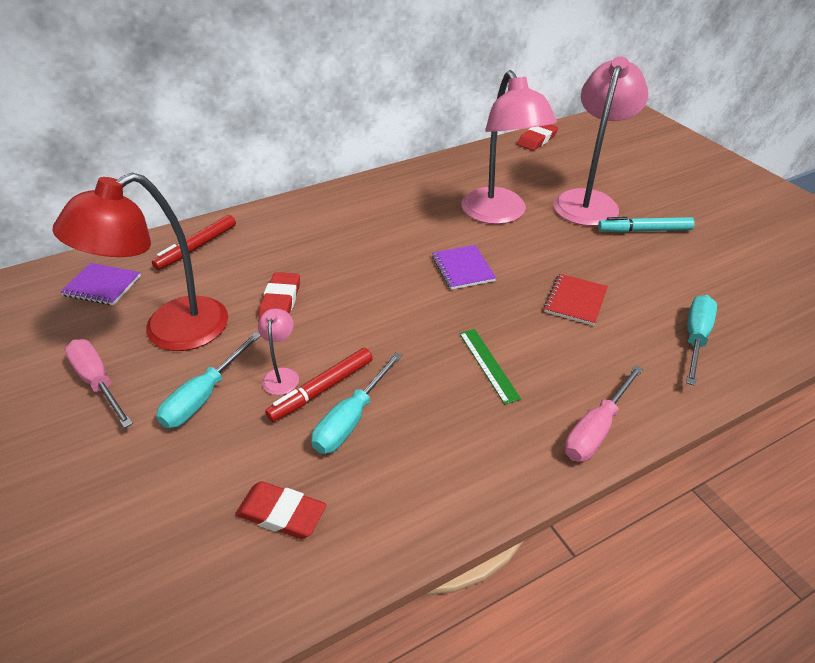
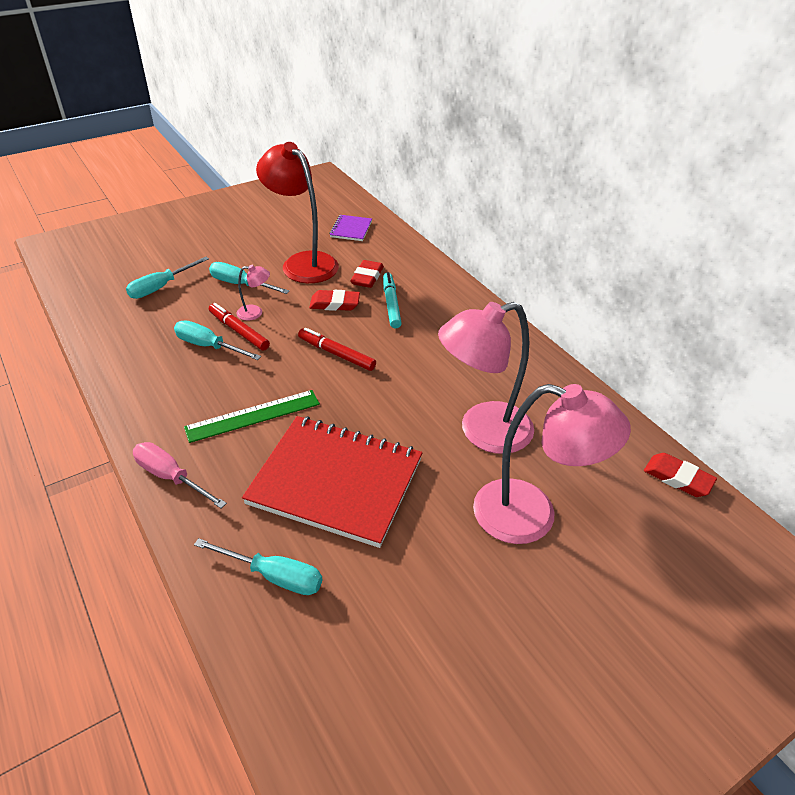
camera: 85 degrees right, 0 degrees up
pink screwdriver [65,339,133,428] -> none
red marker [152,215,236,270] -> red marker moved to [298,328,376,371]
red eraser [235,481,326,539] -> red eraser moved to [350,260,384,288]
purple notebook [432,245,496,290] -> none
green ruler [459,329,521,404] -> green ruler [184,390,320,443], size x1.53
red notebook [544,274,608,326] -> red notebook [242,416,422,548], size x2.32
turquoise marker [598,217,695,232] -> turquoise marker moved to [383,272,402,328]
none -> turquoise screwdriver [126,257,209,299]

